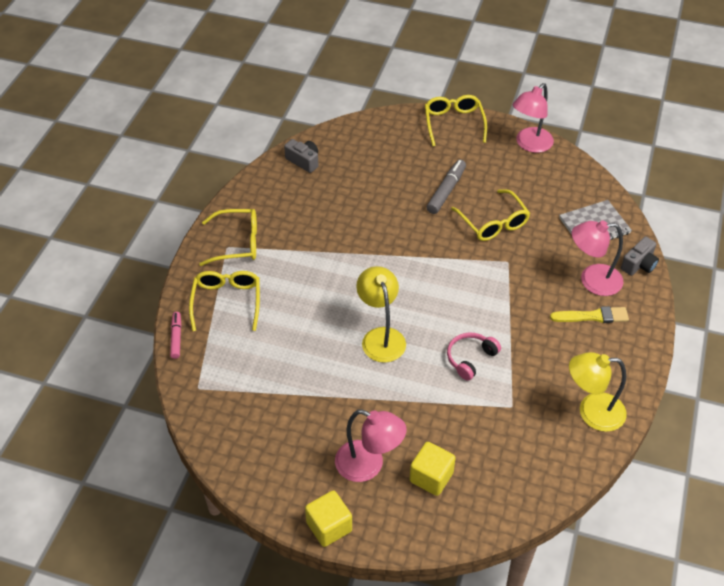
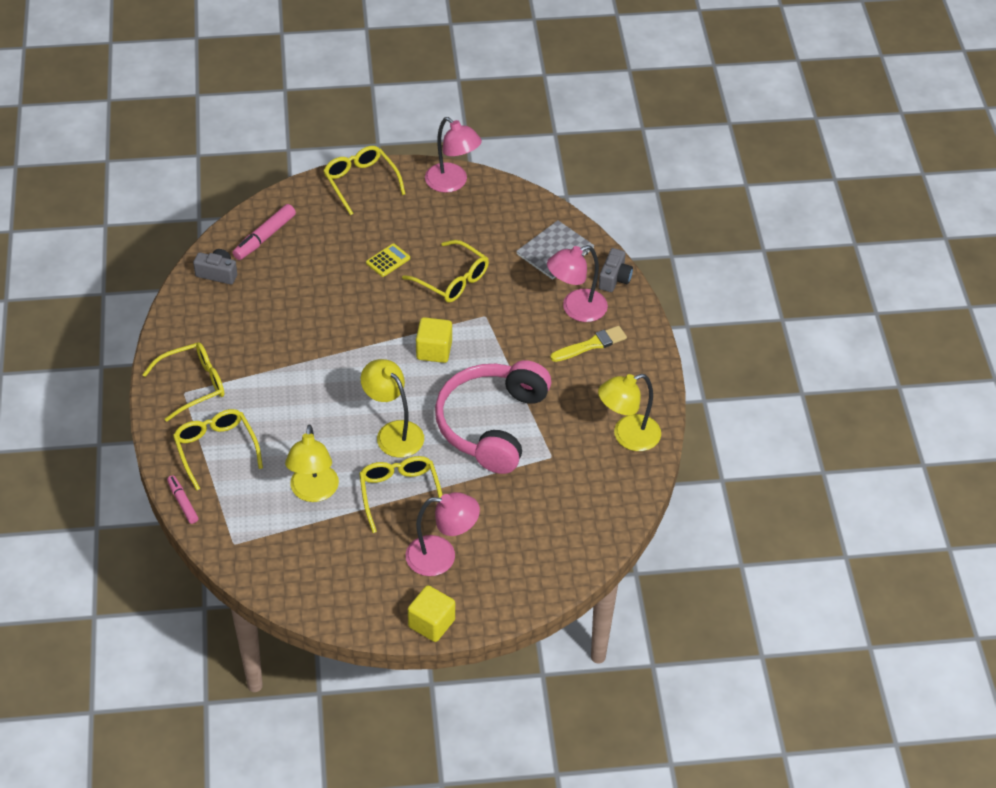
camera: 25 degrees left, 0 degrees up
yellow cube [410,442,456,496] -> yellow cube moved to [416,317,452,363]
grey marker [426,160,466,214] -> yellow calculator [366,243,410,277]
pink headphones [447,332,501,381] -> pink headphones [435,360,551,474], size x2.22
pink lamp [513,83,554,153] -> pink lamp turned 60 degrees counterclockwise [425,117,482,193]
none -> pink marker [232,204,296,260]
none -> yellow lamp [285,424,339,502]
none -> yellow glasses [359,456,442,533]

